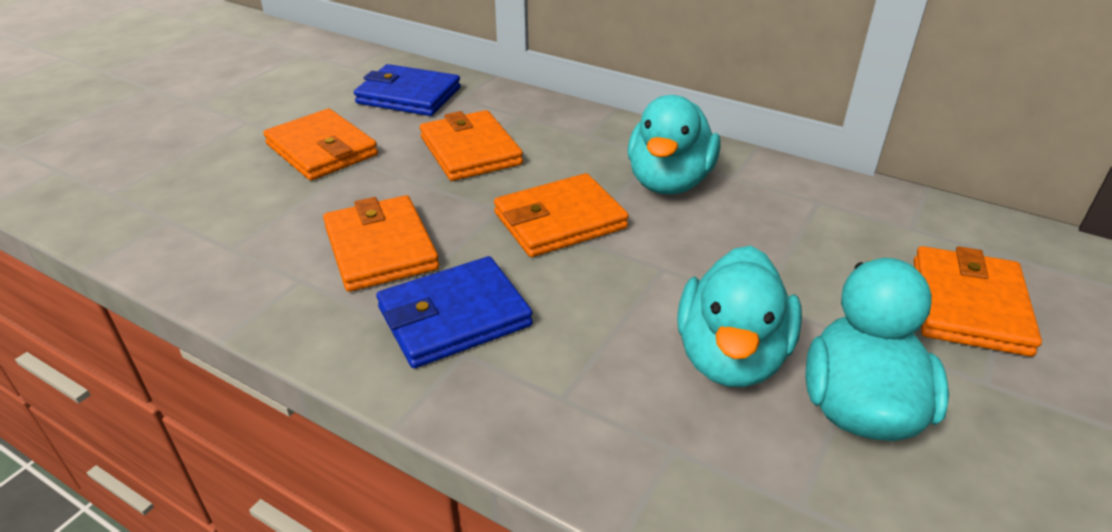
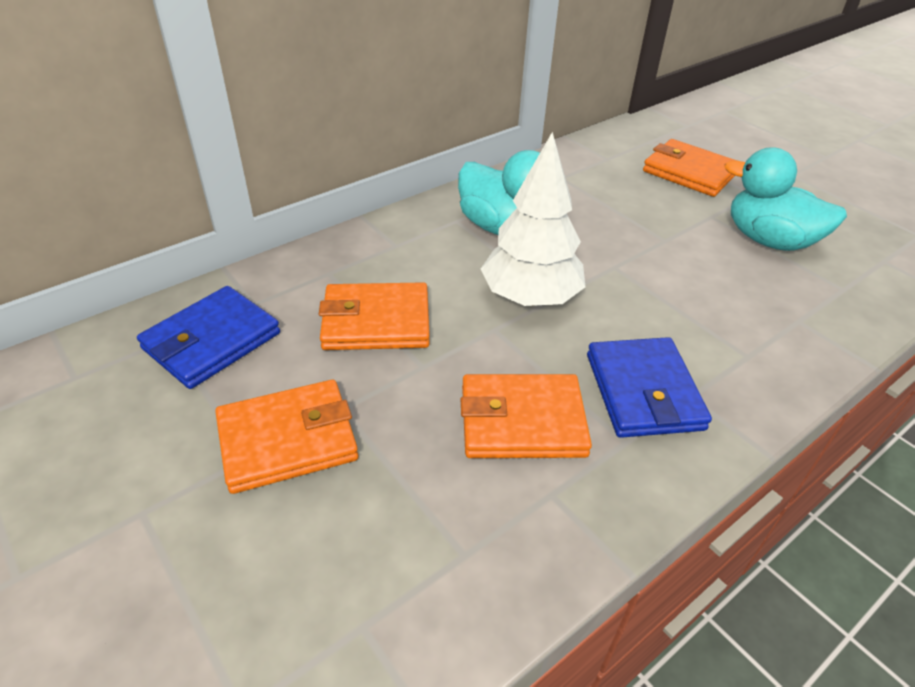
camera: 70 degrees left, 5 degrees up
orange wallet [494,173,629,257] -> white tree [481,132,585,306]
turquoise duck [677,246,802,387] -> none

